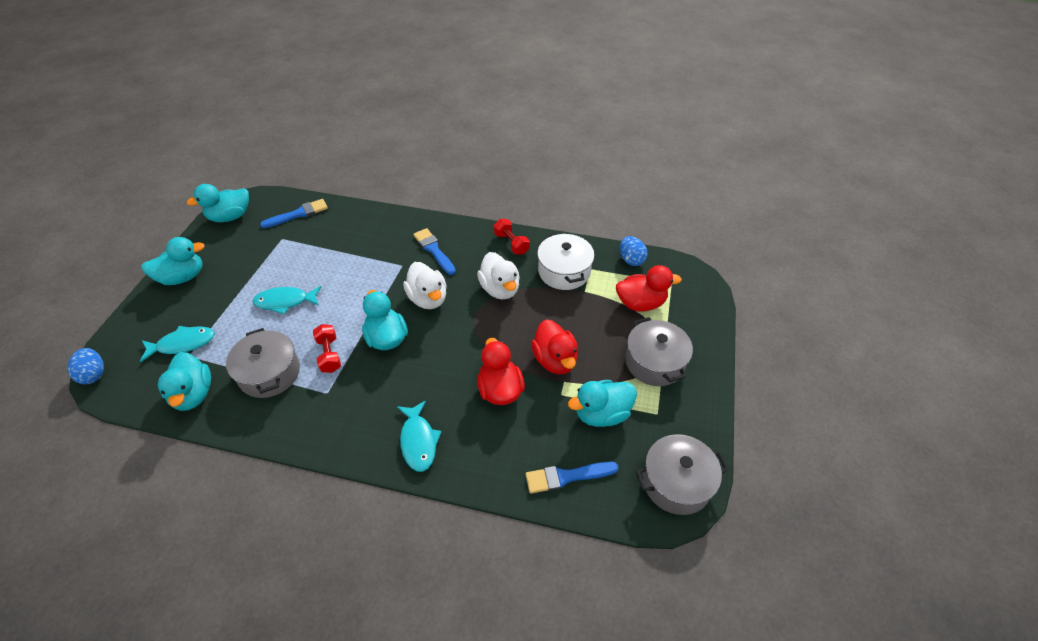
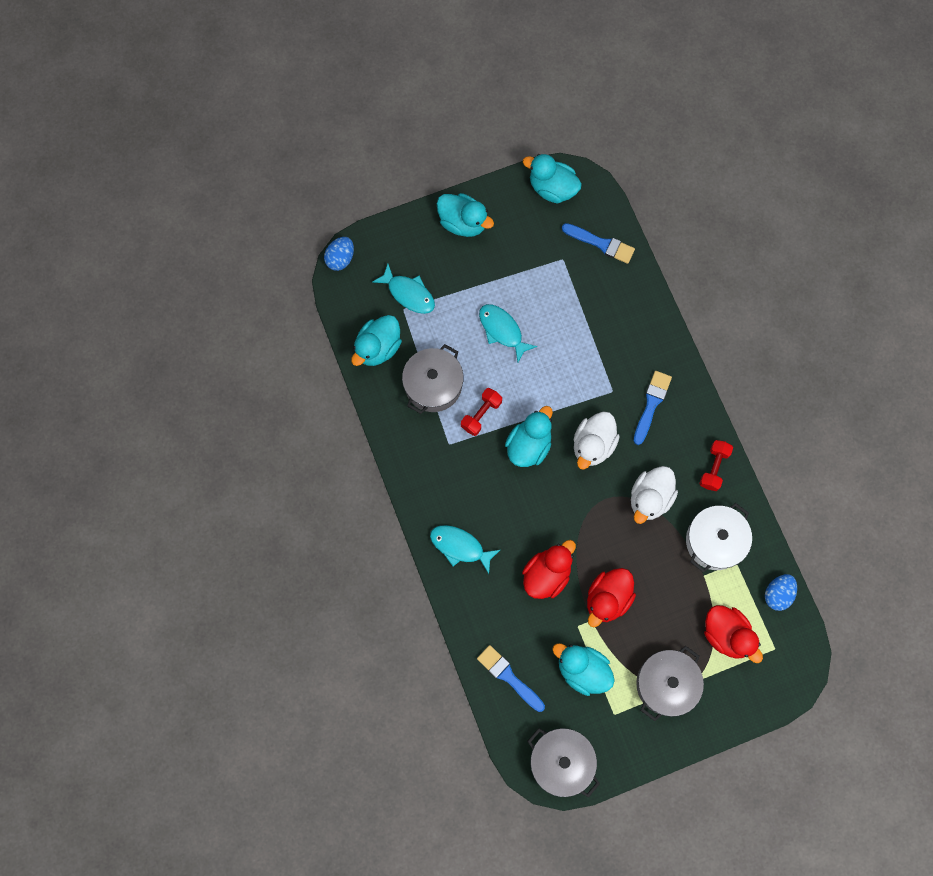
camera: 55 degrees right, 25 degrees up
turquoise fish [397,401,442,472] -> turquoise fish turned 75 degrees clockwise [430,525,500,574]

